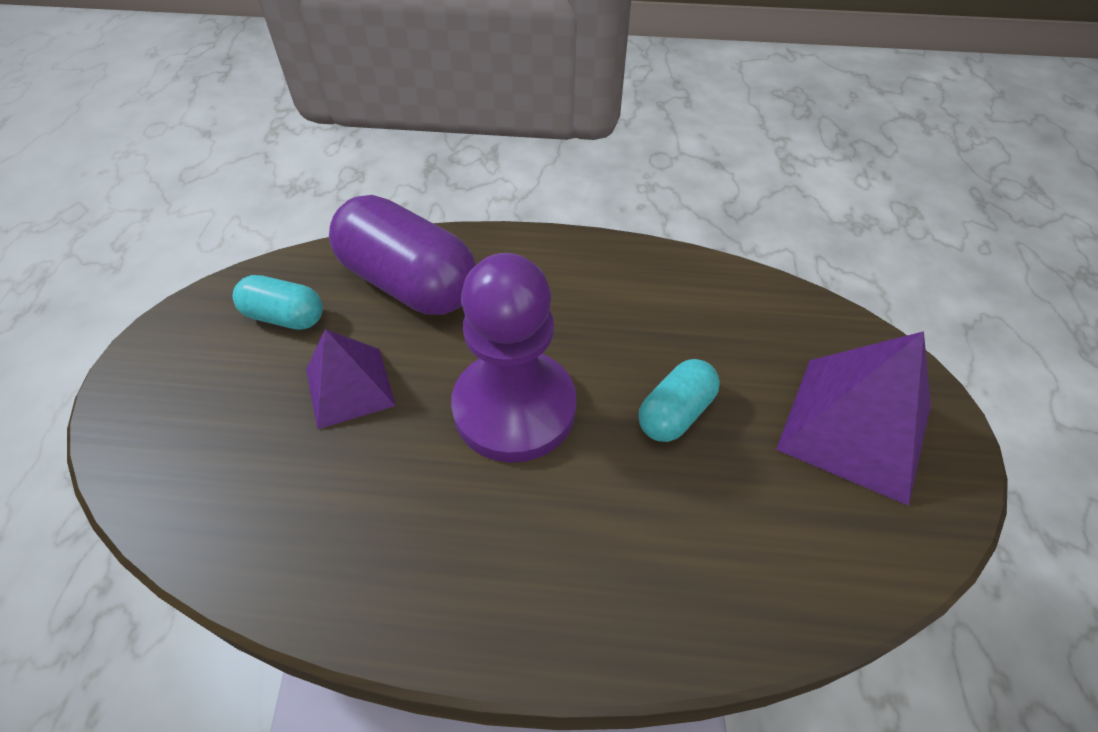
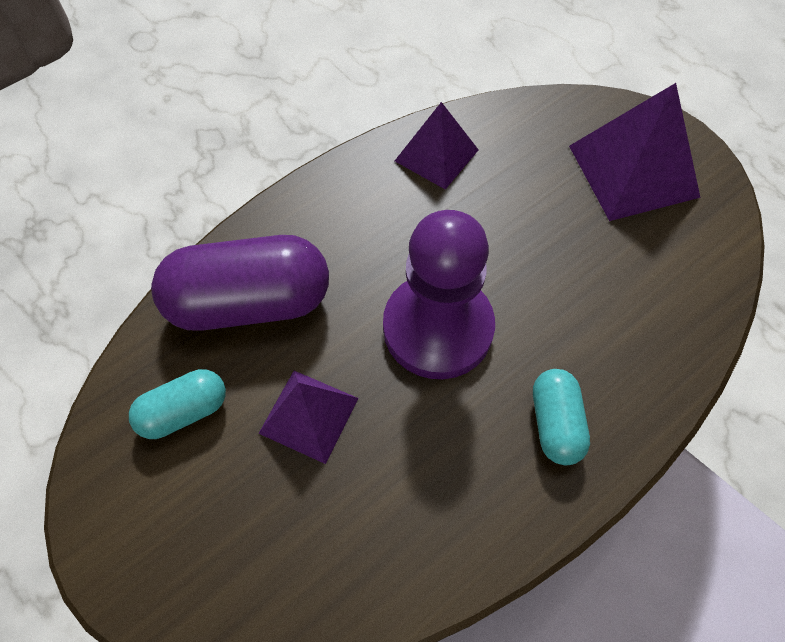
camera: 45 degrees left, 10 degrees up
turquoise capsule [638,359,720,442] -> turquoise capsule moved to [533,369,590,465]
none -> purple pyramid [395,102,479,189]

